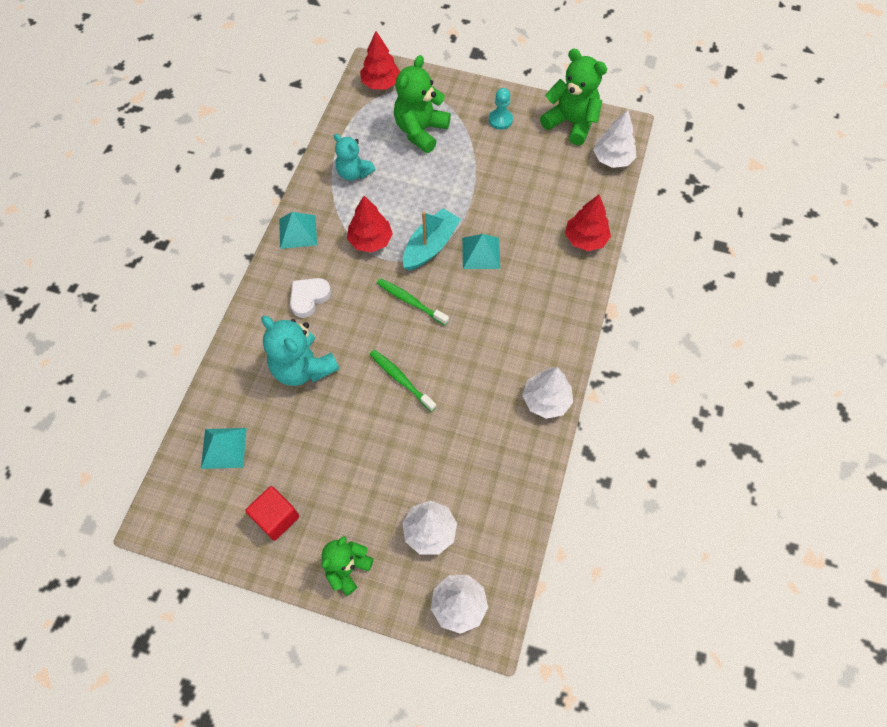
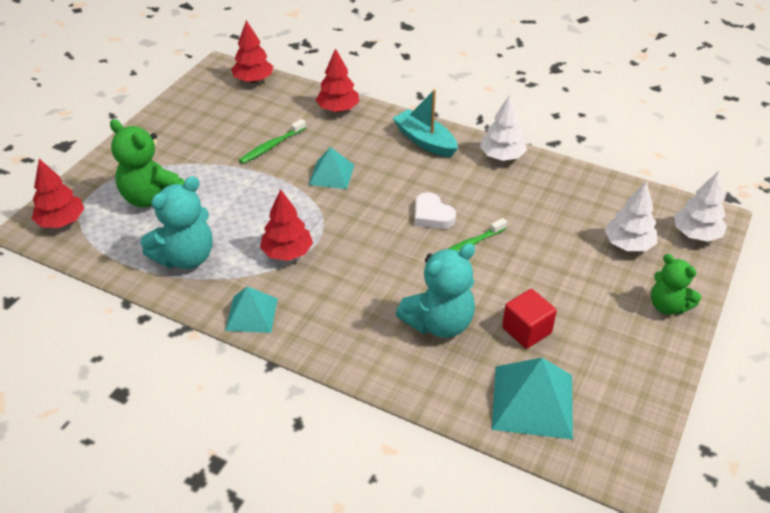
camera: 80 degrees left, 20 degrees down
turquoise pyramid [201,428,247,469] -> turquoise pyramid [492,358,573,439], size x1.57
red cube [245,486,299,541] -> red cube moved to [502,289,557,349]
white heart [290,278,331,318] -> white heart moved to [415,192,456,229]
turquoise teddy bear [334,134,375,181] -> turquoise teddy bear [141,176,213,269], size x1.54
green toothbrush [377,278,449,326] -> green toothbrush moved to [239,119,306,164]
turquoise boat [403,208,461,271] -> turquoise boat moved to [393,89,458,157]
turquoise pawn [489,88,513,130] -> none
green teddy bear [540,49,607,145] -> none
white tree [593,110,637,168] -> red tree [231,20,273,83]

